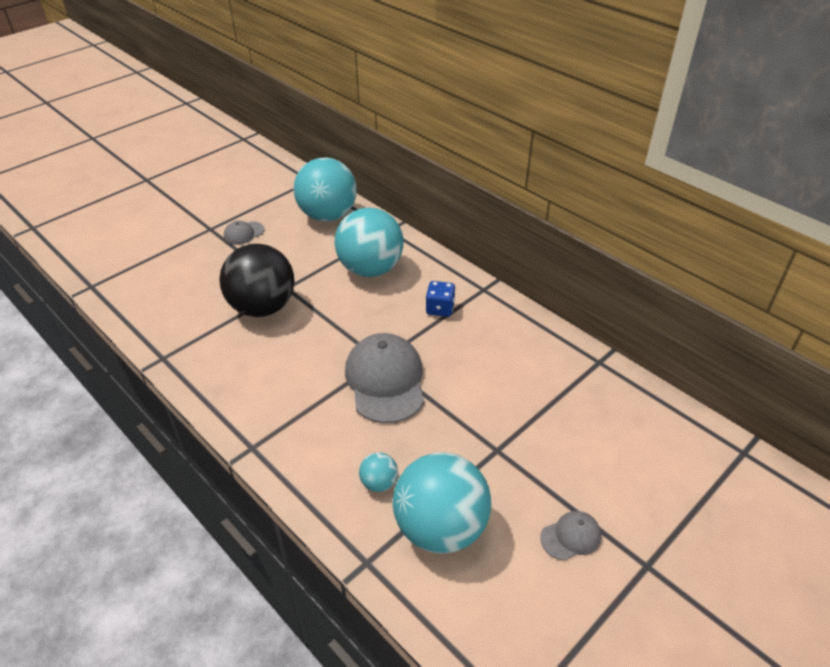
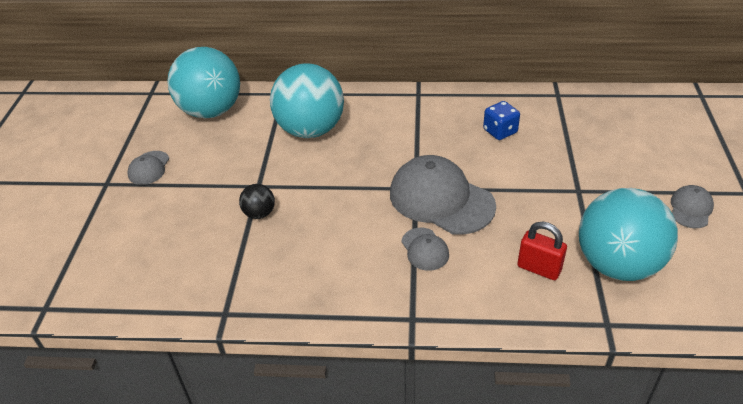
camera: 40 degrees left, 0 degrees up
black ball [219,244,295,317] -> black ball [239,184,275,219], size x0.43
turquoise ball [359,452,398,492] -> red padlock [517,222,567,280]
blue dice [426,281,455,317] -> blue dice moved to [483,101,520,140]
none -> grey cap [401,228,449,271]

